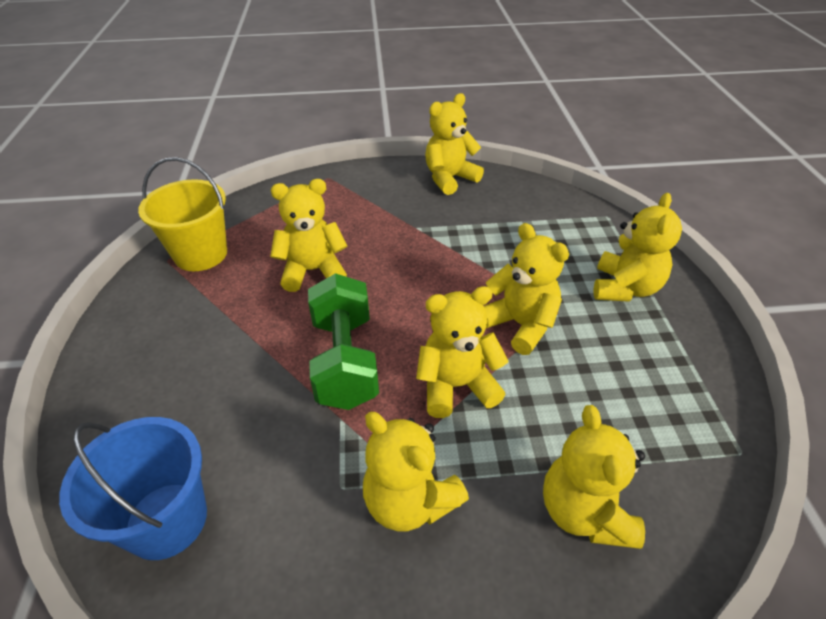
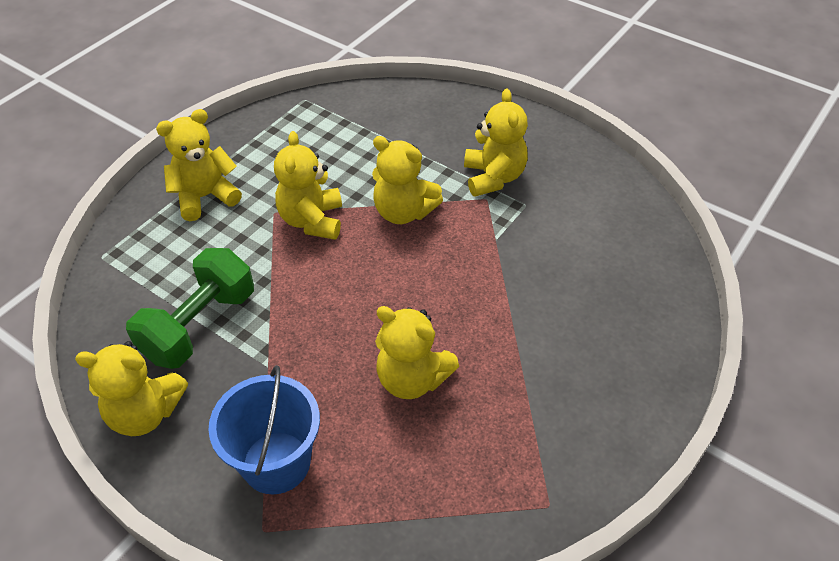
camera: 140 degrees left, 5 degrees up
blue bucket [59,417,207,560] -> blue bucket moved to [208,365,320,495]
yellow bucket [138,157,227,271] -> none
green dumbbell [308,273,379,410] -> green dumbbell moved to [126,248,254,369]
yellow teddy bear [543,405,645,549] -> none

